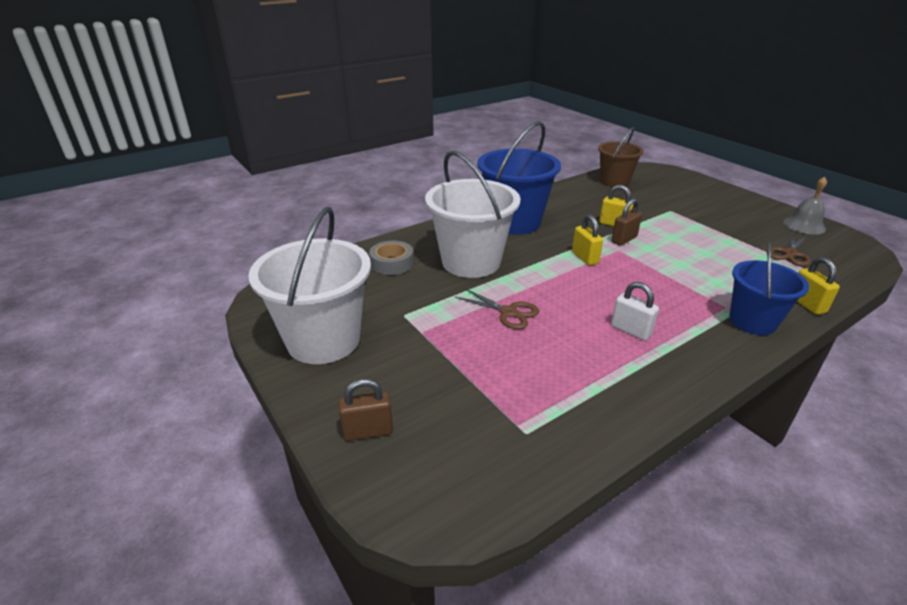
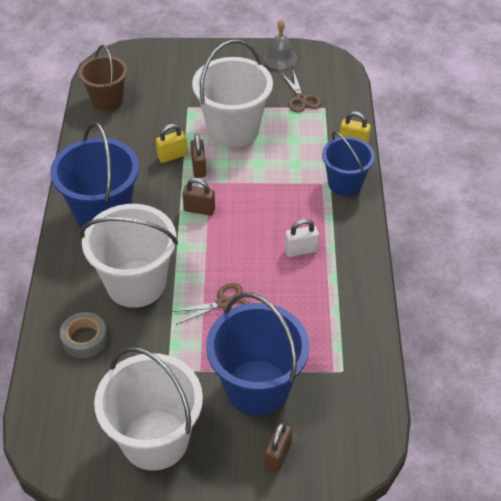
camera: 55 degrees left, 15 degrees up
yellow padlock [572,214,603,265] -> brown padlock [182,178,215,216]
none -> white bucket [192,39,273,148]
none -> blue bucket [206,293,310,416]

